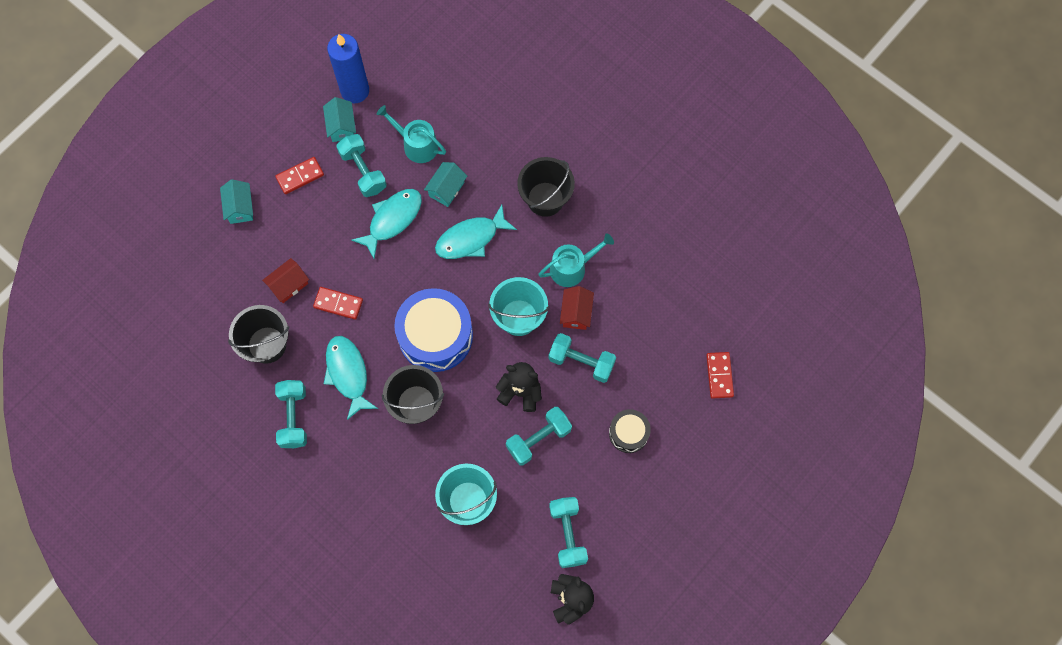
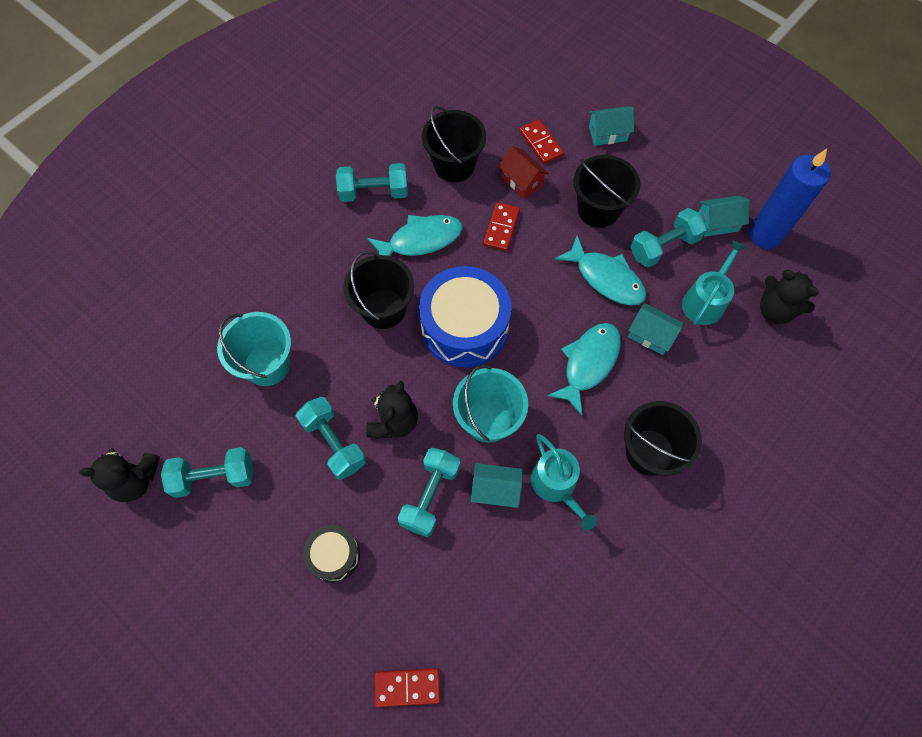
camera: 90 degrees right, 5 degrees down
red domino [275,157,324,194] -> red domino moved to [519,119,564,164]
turquoise fish [435,205,517,259] -> turquoise fish turned 60 degrees clockwise [547,323,621,415]
red house [560,286,594,330] -> turquoise house [471,463,522,508]
none -> black bucket [574,155,640,228]
none -> black teddy bear [760,270,819,324]

